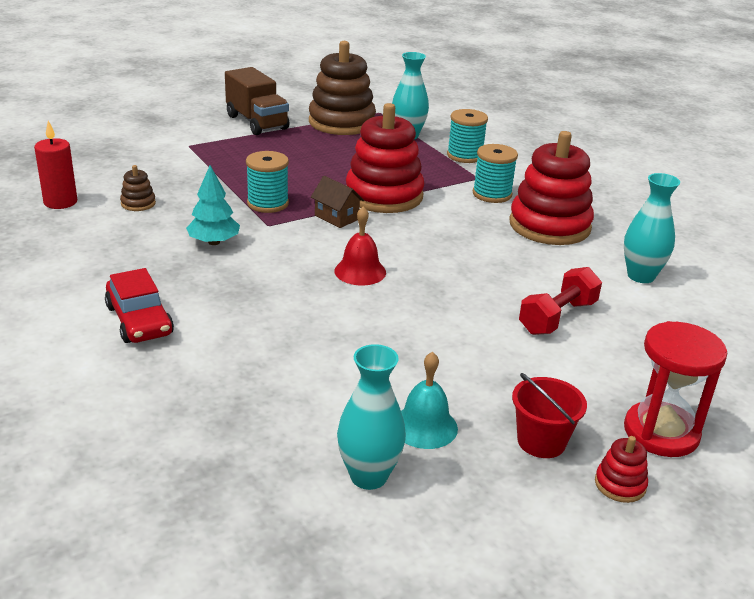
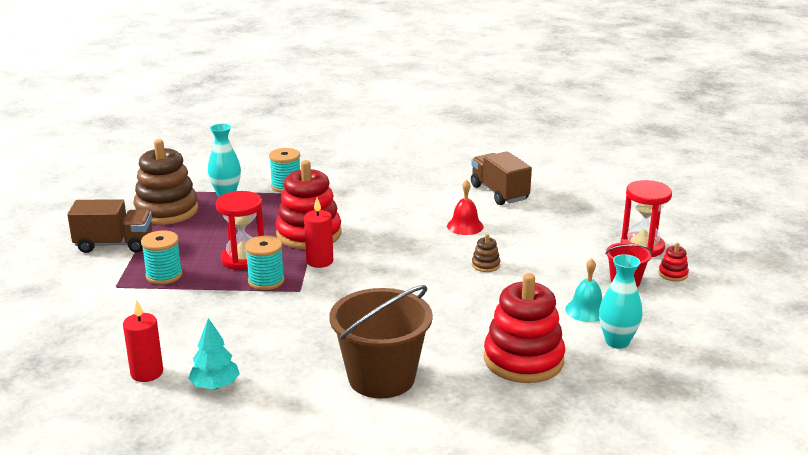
camera: 55 degrees left, 5 degrees down
red car [105,268,174,343] -> brown bucket [329,285,433,398]
brown stacking toy [120,165,156,211] -> brown stacking toy moved to [472,234,500,272]
turquoise tree [186,165,240,245] -> turquoise tree moved to [188,318,240,389]
brown house [311,176,364,228] -> red candle [304,198,333,268]
red bell [334,206,386,285] -> red bell moved to [447,180,484,235]
turquoise spool [473,144,518,203] -> turquoise spool moved to [141,231,182,285]
red stacking toy [509,131,594,245] -> red stacking toy moved to [484,273,565,383]
red dumbbell [519,267,602,335] -> none
turquoise vase [624,173,680,283] -> brown truck [471,151,532,205]
none -> red hourglass [216,191,264,270]

